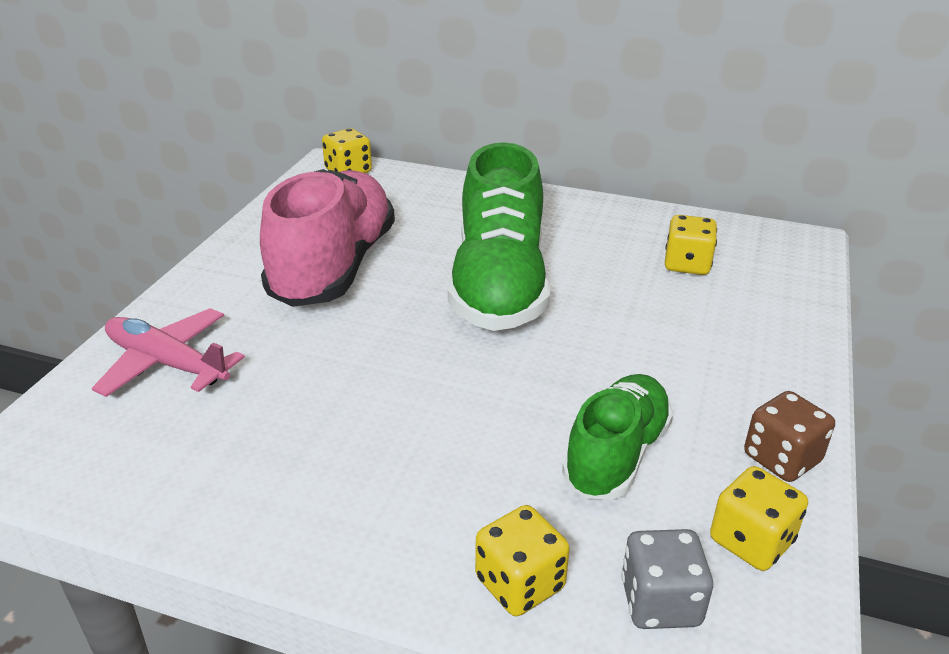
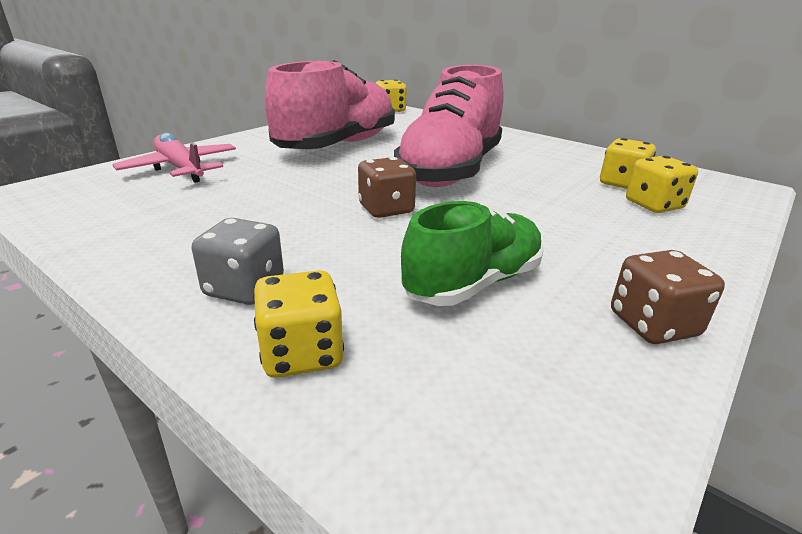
camera: 20 degrees right, 5 degrees down
green shoe [448,142,550,331] -> pink shoe [394,65,504,187]
grey dice [621,529,713,629] -> grey dice moved to [192,218,284,305]
yellow dice [710,466,808,571] -> yellow dice moved to [626,156,698,213]
none -> brown dice [358,157,416,218]

